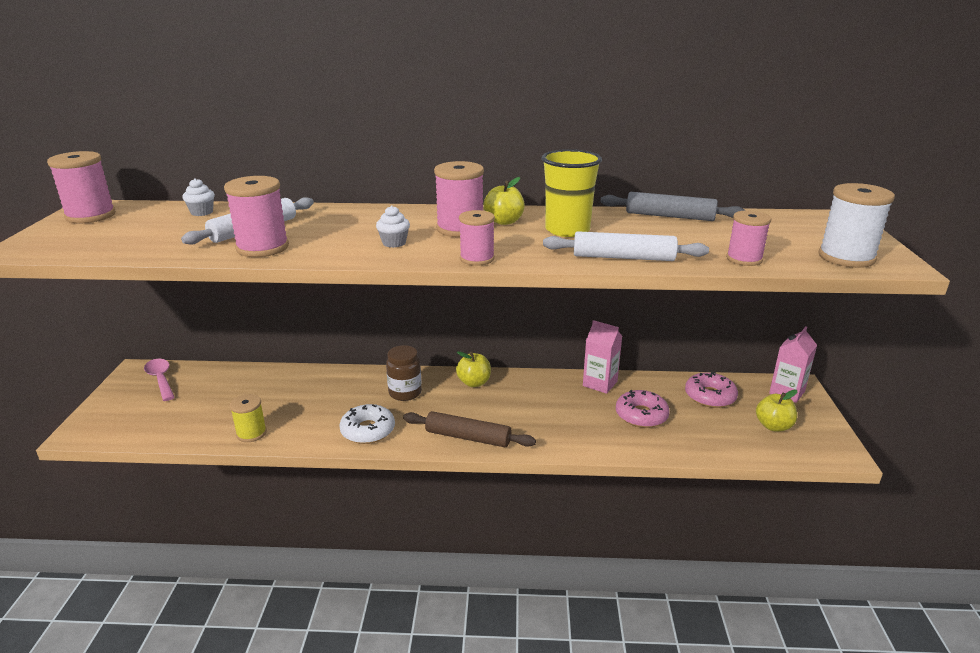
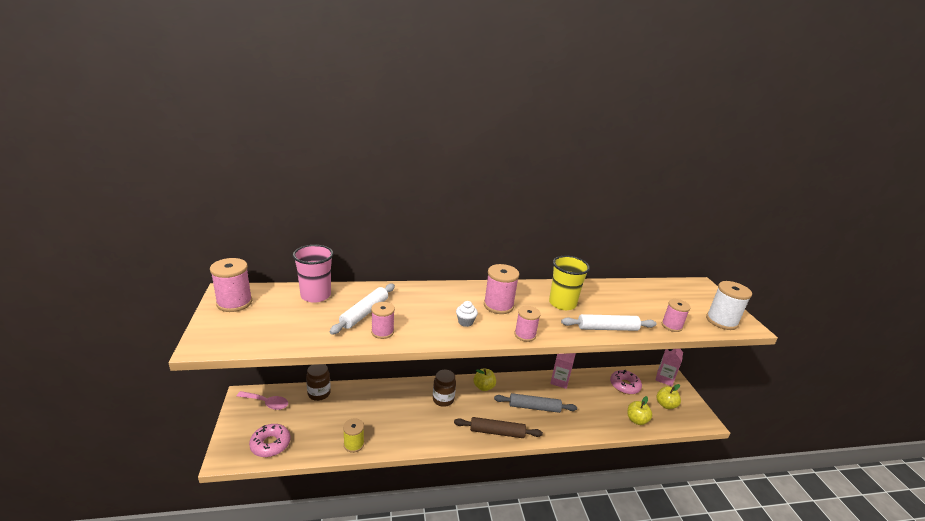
camera: 15 degrees left, 0 degrees up
pink spoon [144,359,175,401] -> pink spoon turned 150 degrees clockwise [237,391,288,410]
white cupcake [182,178,215,216] -> pink cup [293,245,333,303]
pink spool [224,176,289,257] -> pink spool [371,302,395,339], size x0.66
white donut [339,404,395,444] -> none
yellow apple [484,177,525,225] -> yellow apple moved to [628,396,652,425]
grey rolling pin [601,192,746,221] -> grey rolling pin moved to [494,393,577,413]
pink donut [616,390,670,428] -> pink donut moved to [249,424,290,457]
none -> brown jar [306,364,331,401]

